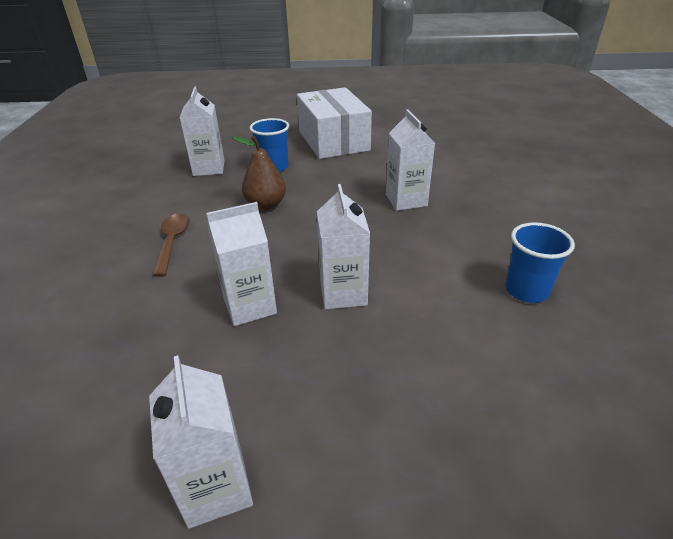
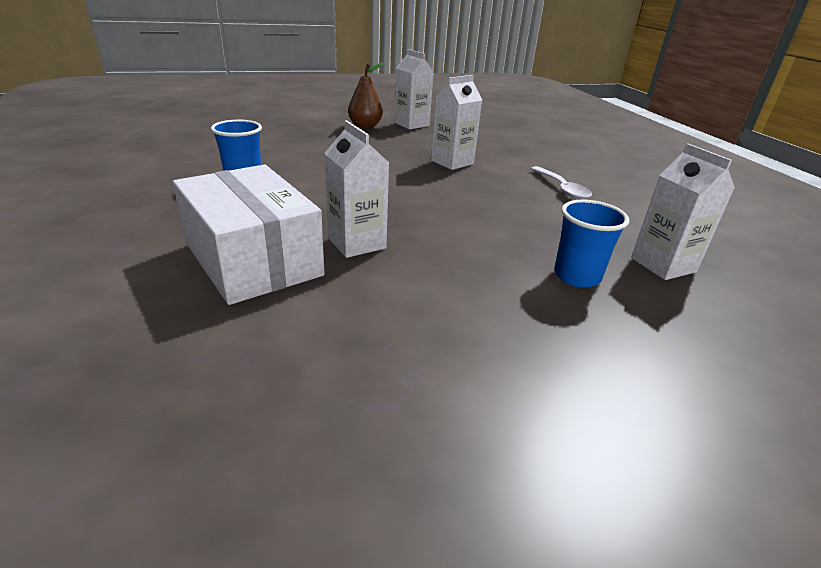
camera: 160 degrees right, 5 degrees down
brown spoon [152,213,190,277] -> white spoon [530,166,592,199]
brown pear [232,135,286,210] -> brown pear moved to [348,63,383,129]
white box [297,87,372,159] -> white box moved to [173,165,325,305]
white carton [317,184,370,309] -> none

